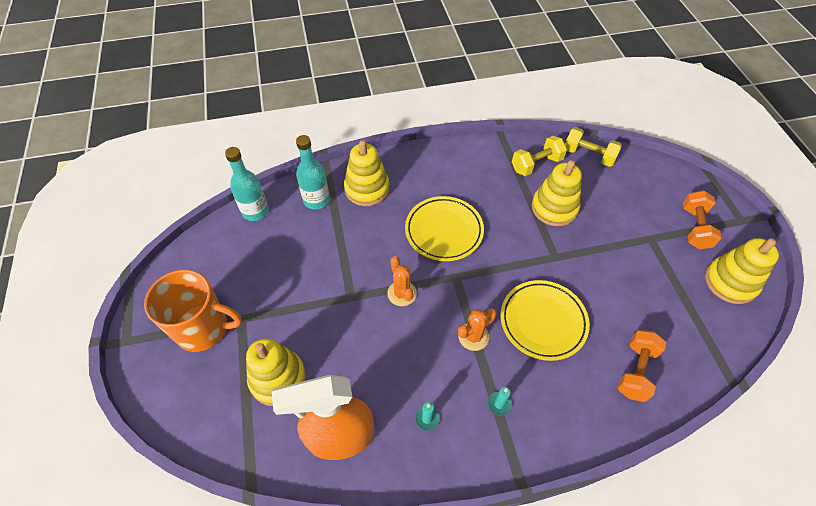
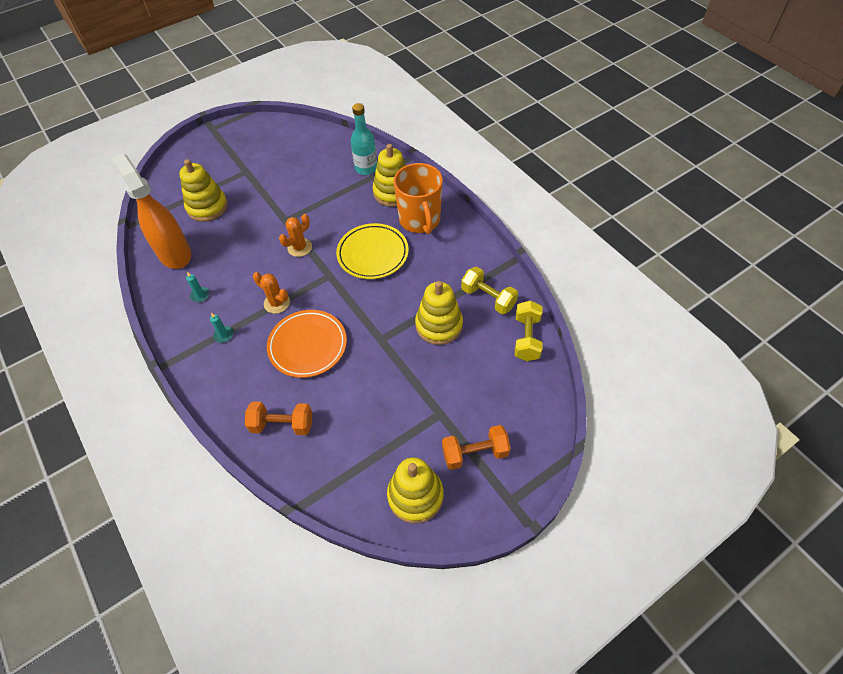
camera: 70 degrees right, 0 degrees up
orange mug [144,270,242,352] -> orange mug moved to [393,163,443,234]
turquoise bottle [225,147,269,221] -> none
yellow plate [501,280,590,361] -> orange plate [267,310,347,378]

